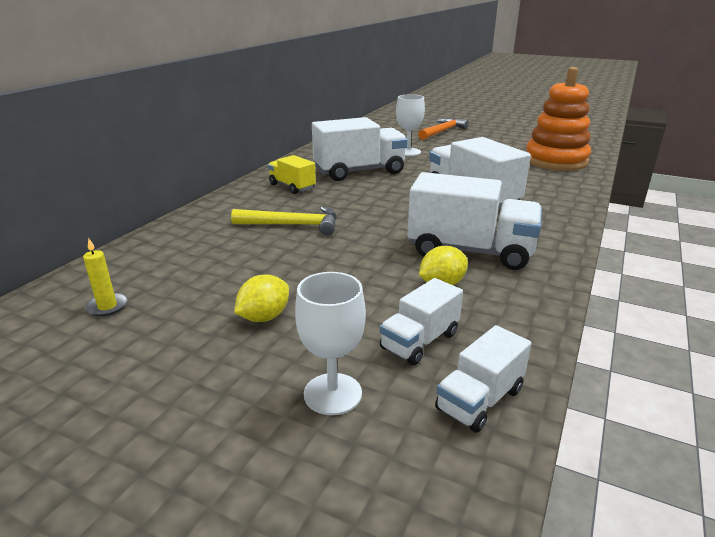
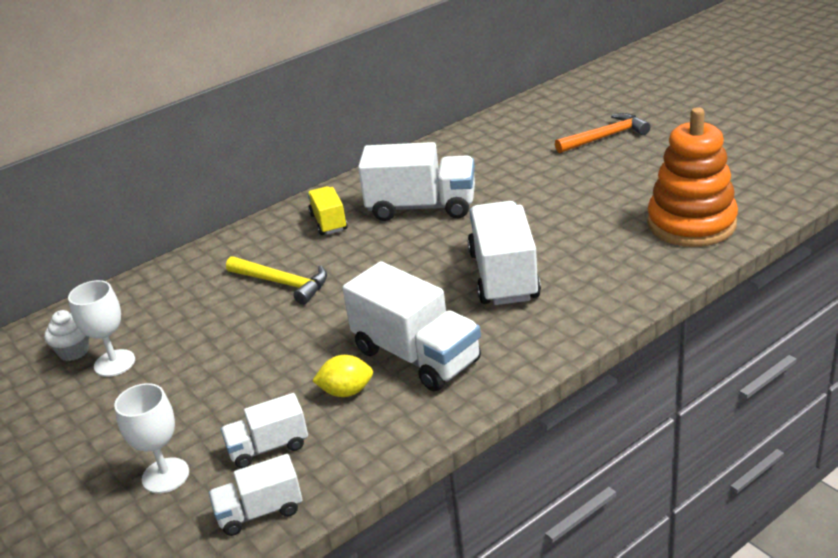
camera: 30 degrees right, 5 degrees up
yellow candle [83,238,128,316] -> white cupcake [44,310,89,361]
yellow lemon [234,274,289,322] -> none
white goblet [396,94,425,156] -> white goblet moved to [68,280,135,377]

